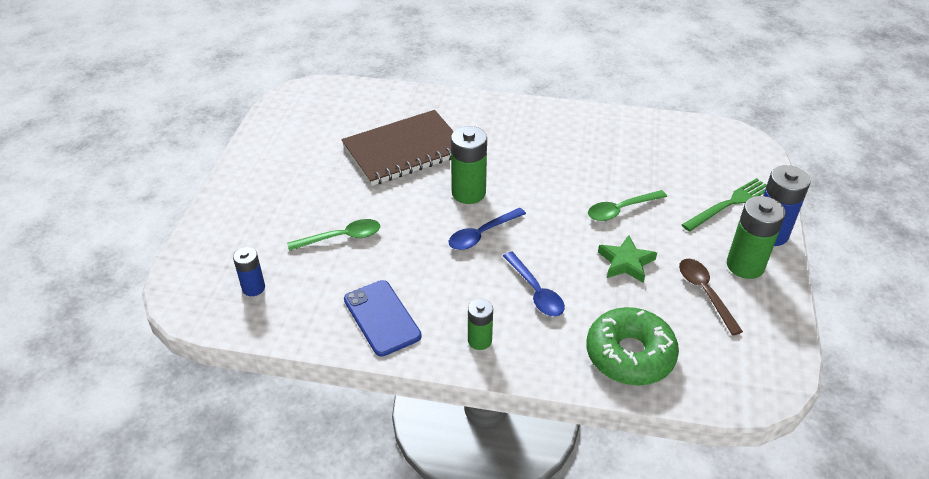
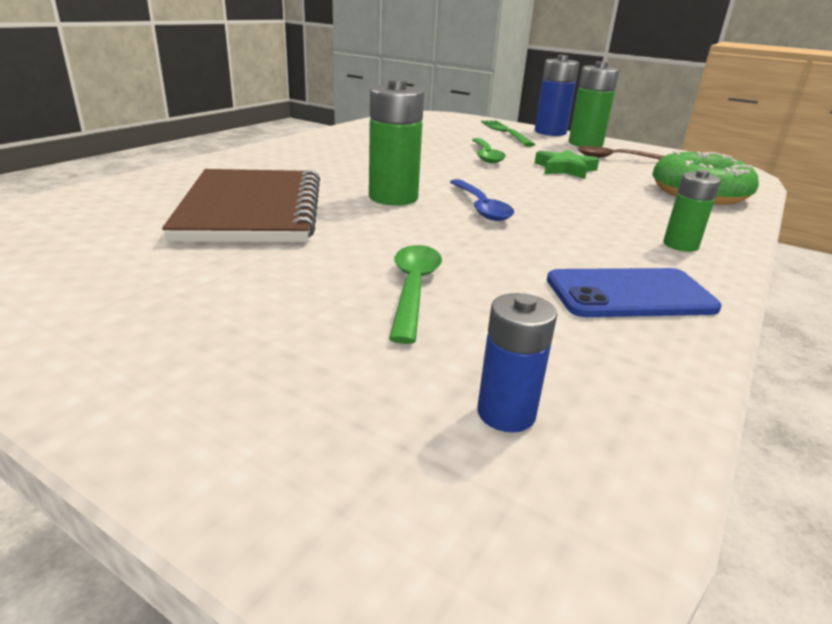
camera: 70 degrees left, 15 degrees down
blue spoon [503,251,565,317] -> none

